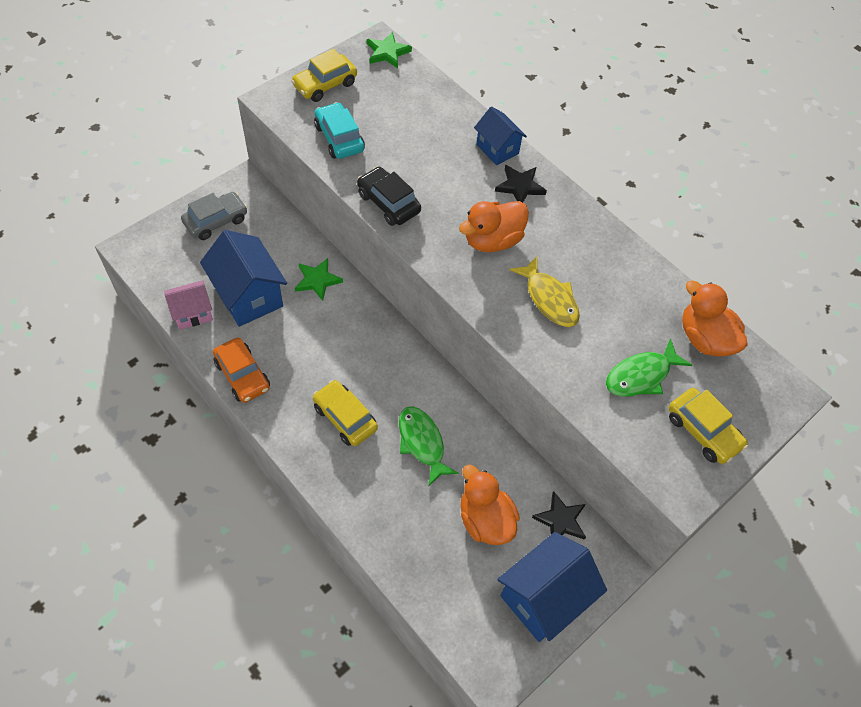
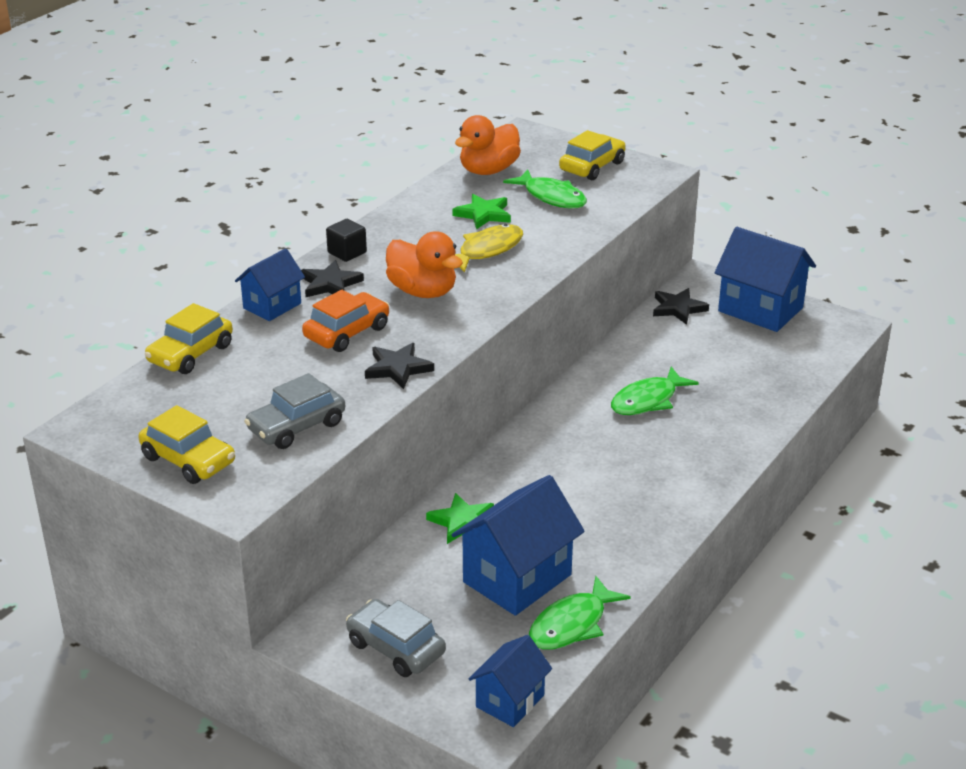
camera: 100 degrees left, 25 degrees down
pink house [165,280,213,330] -> green fish [529,576,631,650]
orange car [213,338,270,403] -> orange car moved to [302,290,389,352]
yellow car [313,380,378,446] -> yellow car moved to [145,303,233,374]
turquoise car [314,102,365,159] -> grey car [244,373,345,449]
black car [357,166,421,226] -> black star [365,343,434,389]
green star [367,32,412,68] -> green star moved to [453,194,511,230]
orange duck [460,465,520,545] -> none
none -> black cube [326,219,367,262]
none -> blue house [469,635,552,727]

